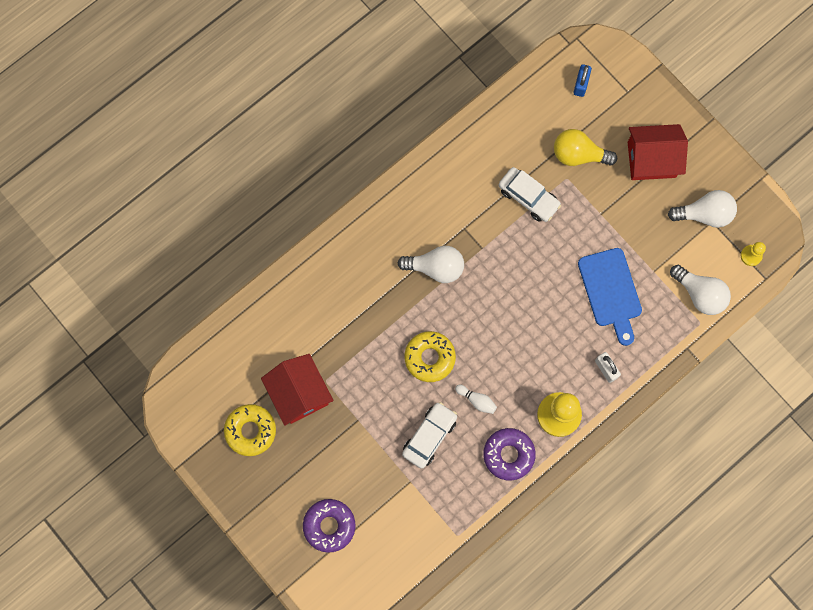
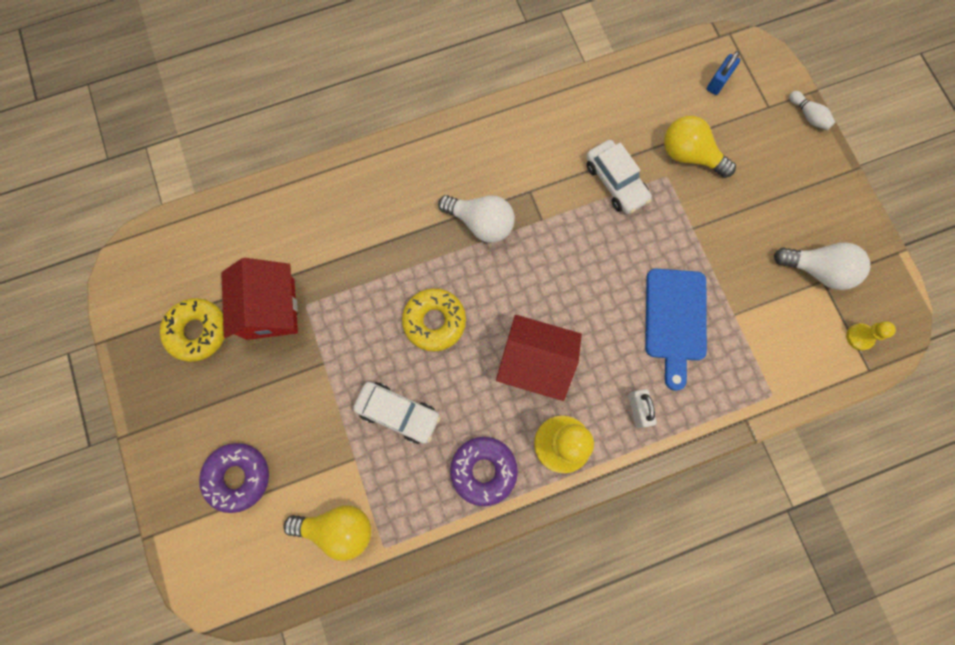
camera: 20 degrees right, 0 degrees up
white car [402,402,457,469] -> white car turned 60 degrees clockwise [353,382,441,444]
white bowling pin [455,385,497,414] -> white bowling pin moved to [789,91,835,130]
red house [628,124,688,180] -> red house moved to [496,315,582,401]
white light bulb [670,265,731,315] -> none
none -> yellow light bulb [283,505,371,561]

